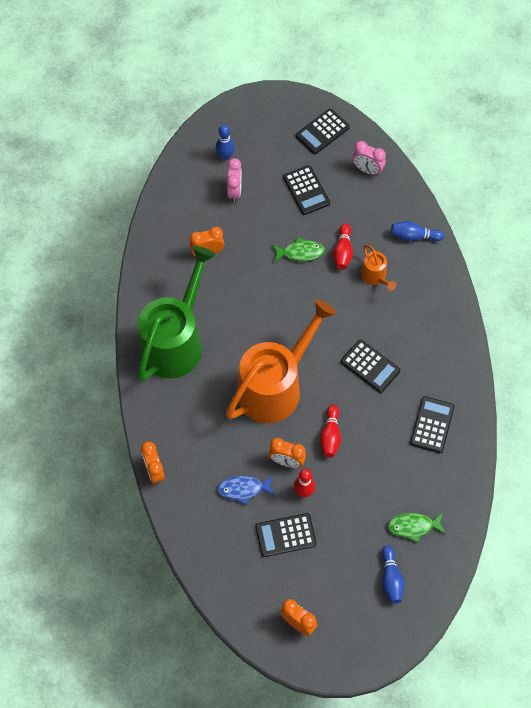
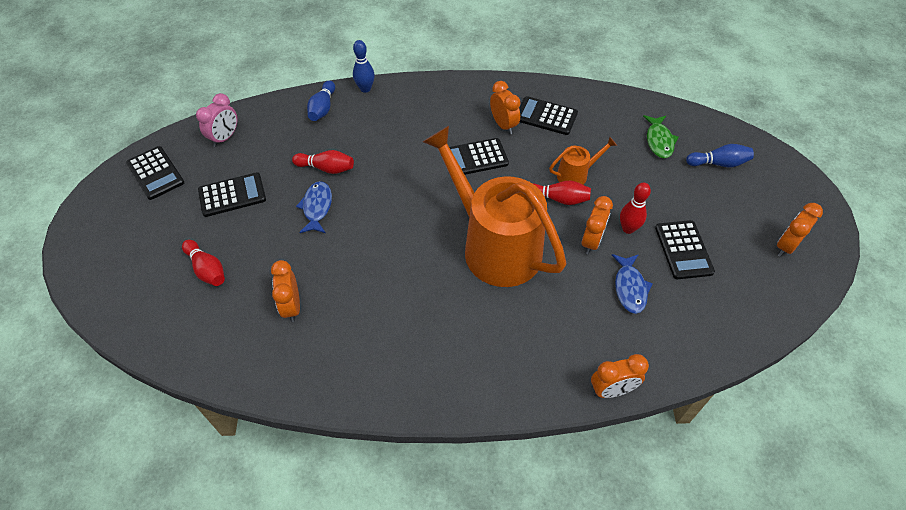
camera: 85 degrees left, 10 degrees down
green watering can [138,246,216,382] -> none
blue bowling pin [216,125,235,160] -> blue bowling pin moved to [353,40,375,93]
pink clock [226,158,242,203] -> red bowling pin [182,240,225,286]
green fish [272,237,325,262] -> blue fish [296,181,332,233]
black calculator [341,340,400,393] -> black calculator turned 150 degrees counterclockwise [449,138,509,175]
orange watering can [361,245,396,290] -> orange watering can moved to [549,137,617,185]
none -> orange clock [490,81,521,134]

